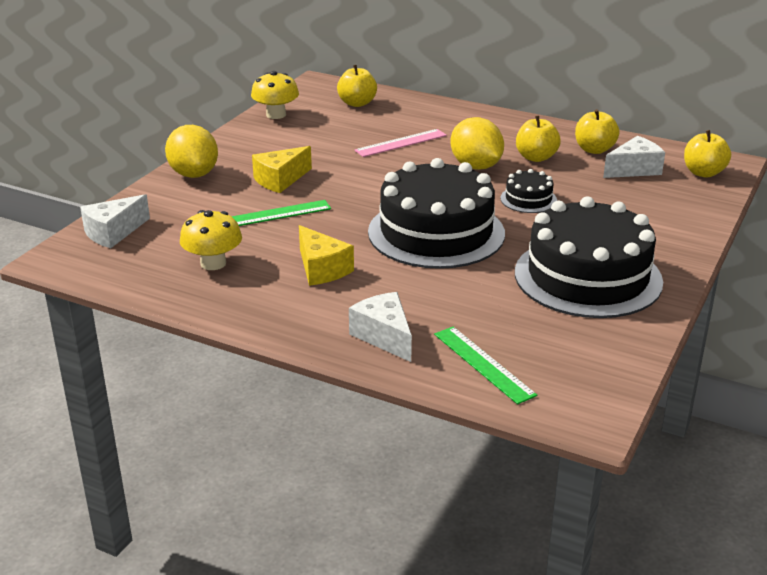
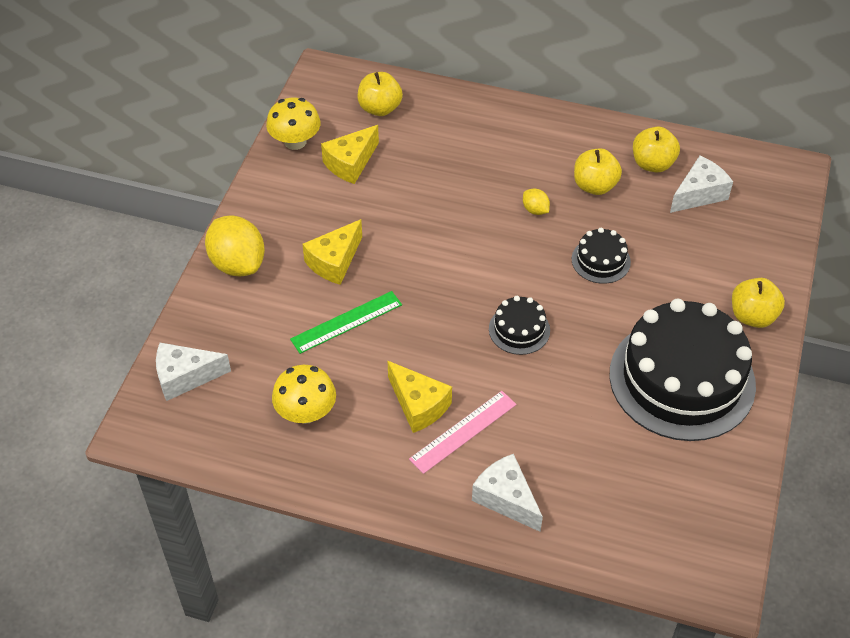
camera: 10 degrees left, 20 degrees up
white cheese [80,194,150,248] -> white cheese turned 45 degrees clockwise [156,343,231,401]
pink ruler [354,129,447,157] -> pink ruler moved to [409,391,516,474]
black cake [368,158,505,269] -> black cake [489,296,550,355], size x0.44
green ruler [434,326,537,404] -> none
yellow lemon [450,117,504,170] -> yellow lemon [523,188,550,215], size x0.46
yellow apple [684,130,731,178] -> yellow apple moved to [732,278,785,328]
none -> yellow cheese [321,125,379,184]

